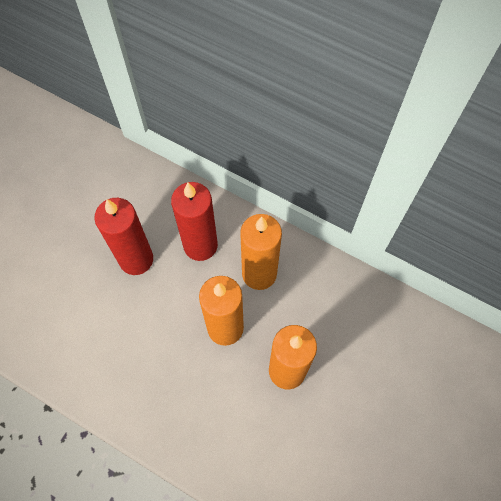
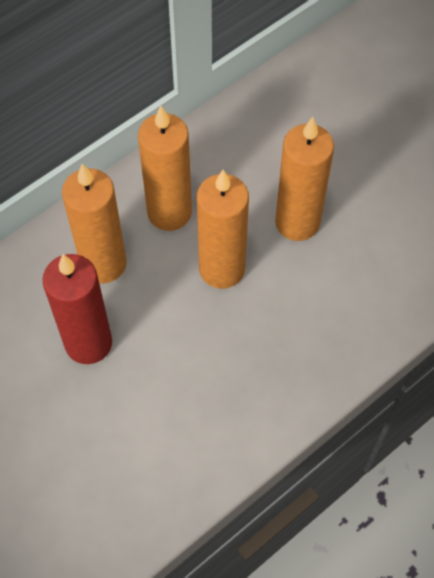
camera: 70 degrees left, 5 degrees down
red candle [171,182,218,261] -> orange candle [62,164,127,283]

